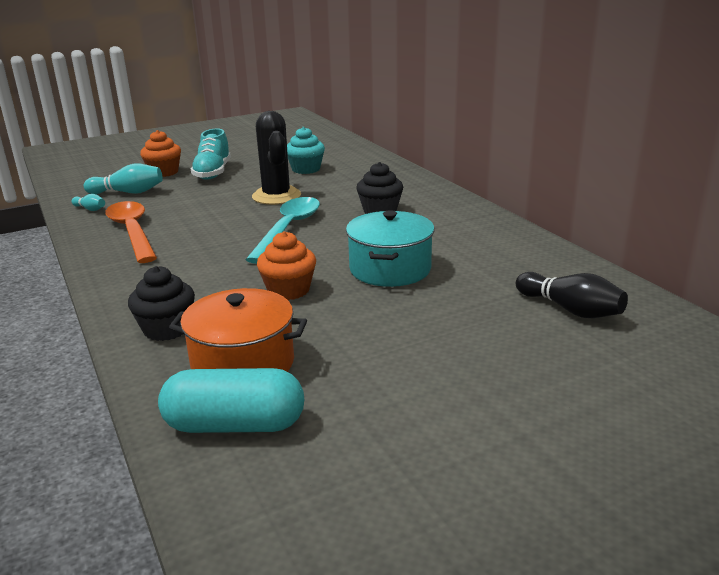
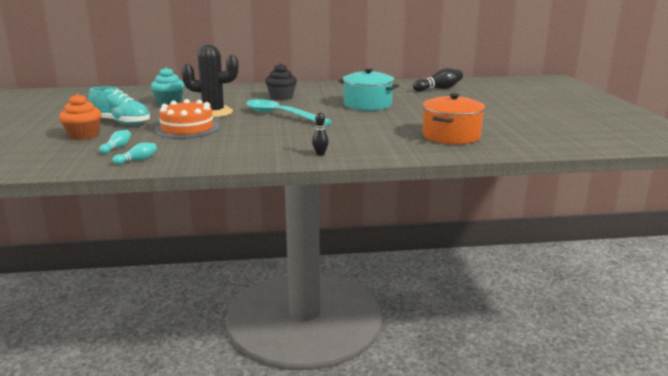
camera: 70 degrees left, 5 degrees down
turquoise bowling pin [84,163,163,194] -> turquoise bowling pin [99,130,131,154], size x0.55
orange spoon [105,201,157,263] -> none
black cupcake [128,266,195,341] -> none
turquoise capsule [158,368,304,433] -> none
orange cupcake [257,231,316,300] -> none
none -> orange cake [155,99,219,139]
none -> black bowling pin [312,112,329,156]

